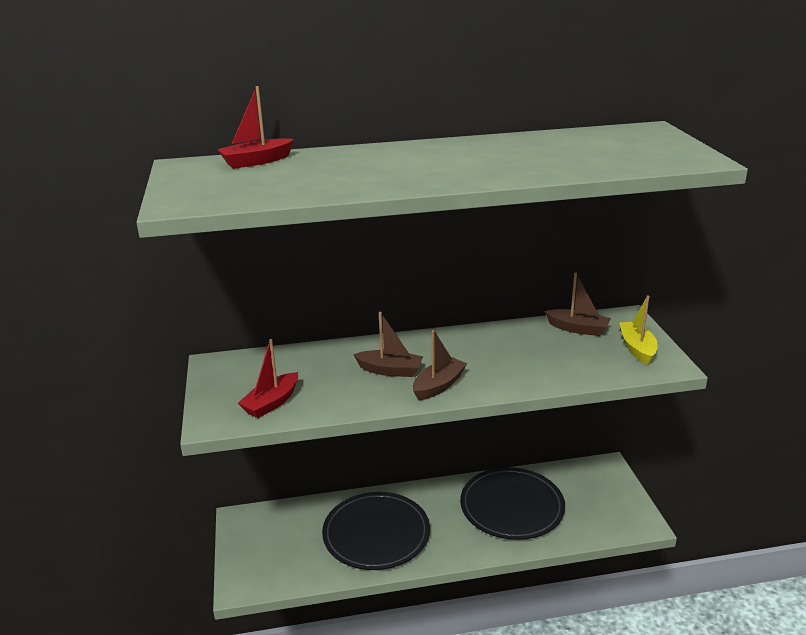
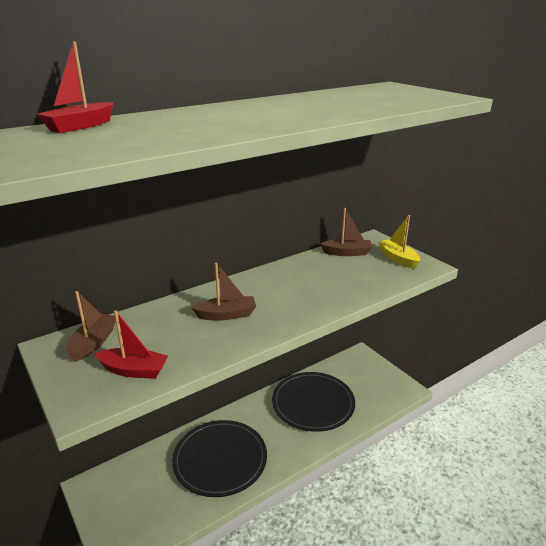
camera: 25 degrees left, 0 degrees up
red boat [238,339,298,418] -> red boat turned 90 degrees counterclockwise [94,310,168,379]
brown boat [413,330,467,401] -> brown boat moved to [66,291,116,362]

